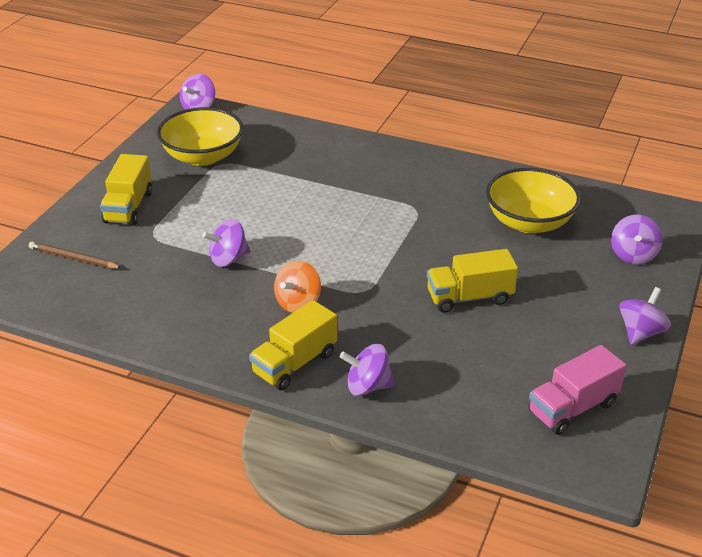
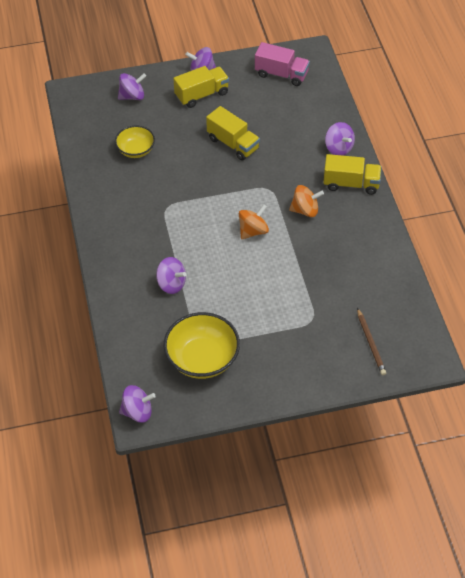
camera: 125 degrees left, 15 degrees up
yellow truck [100,154,152,226] -> yellow truck moved to [173,66,229,108]
purple spinning top [202,219,250,267] -> purple spinning top moved to [156,257,187,294]
yellow bowl [486,168,581,233] -> yellow bowl [115,126,155,158], size x0.61
none -> orange spinning top [239,204,269,239]

